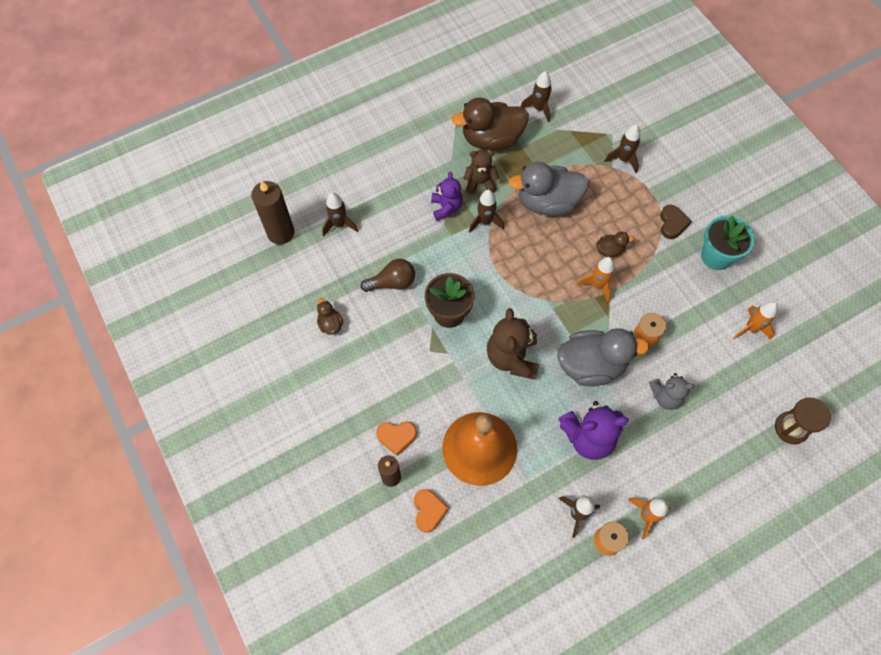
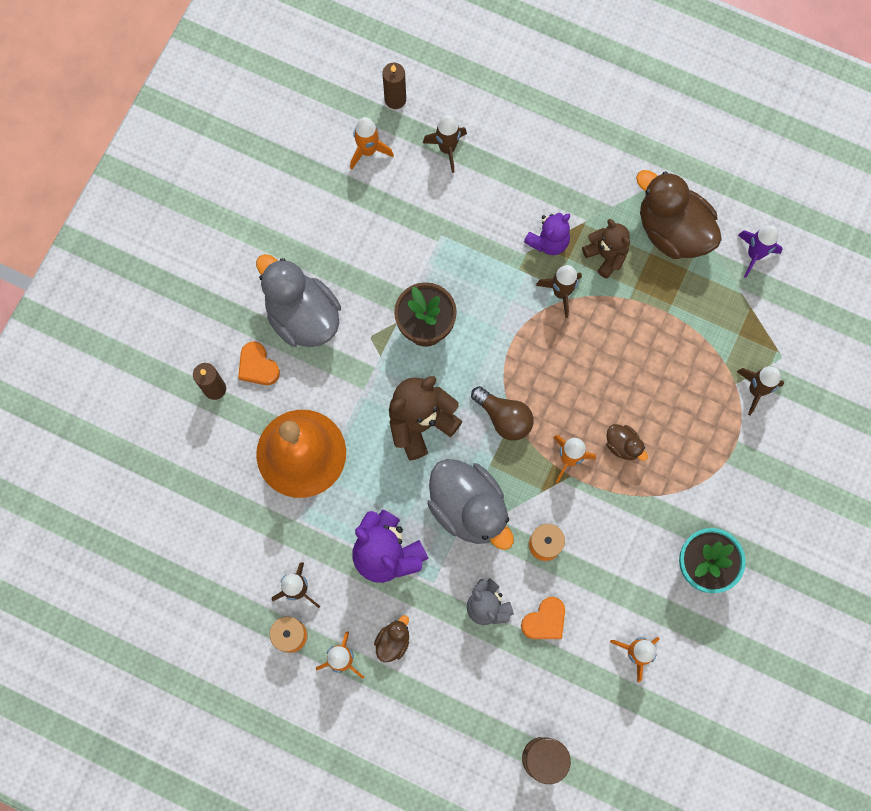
camera: 55 degrees right, 10 degrees up
brown candle [251,181,295,245] -> brown candle [382,63,406,109], size x0.63
brown duck [317,298,343,335] -> brown duck moved to [374,615,409,663]
brown light bulb [360,259,415,292] -> brown light bulb moved to [471,386,534,441]
orange heart [414,489,449,533] -> orange heart moved to [521,597,565,639]
grey duck [508,162,589,216] -> grey duck moved to [256,254,341,347]
brown rocket [521,71,552,122] -> purple rocket [738,225,783,278]
brown heart [660,205,692,239] -> none
none -> orange rocket [350,117,394,170]

